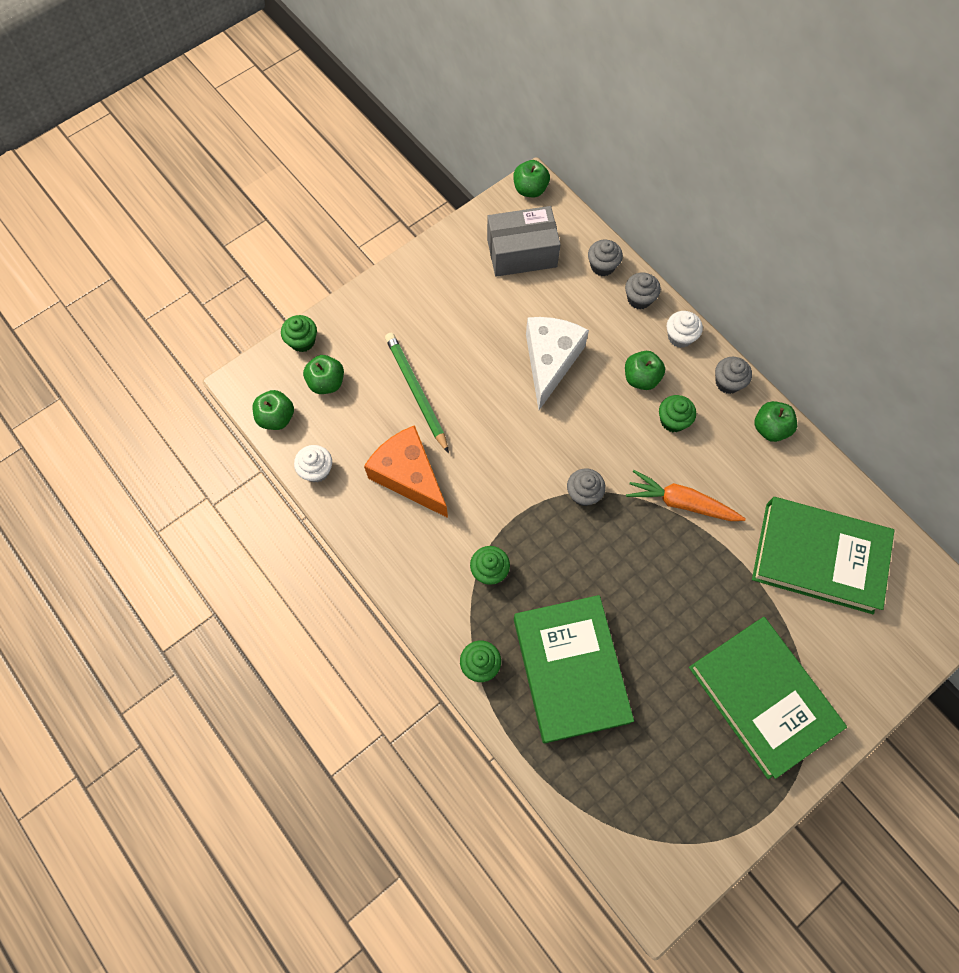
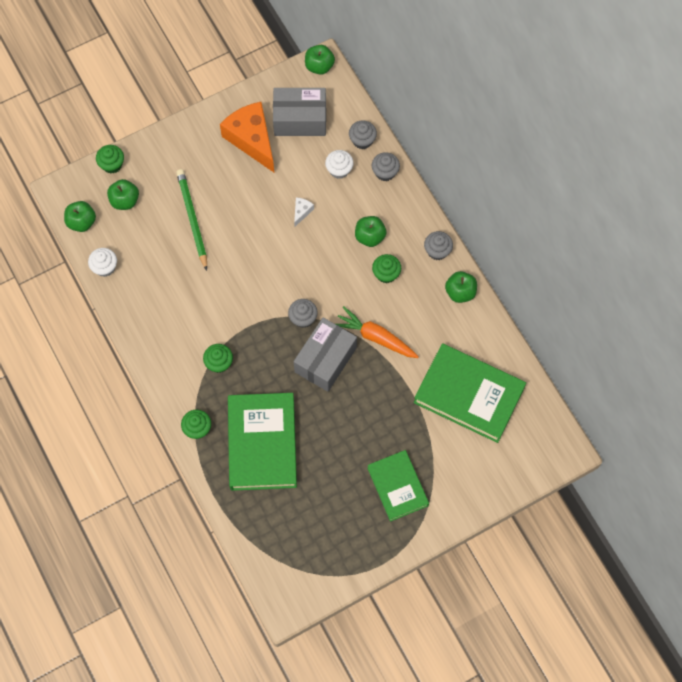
camera: 10 degrees right, 0 degrees up
orange cheese [364,425,448,518] -> orange cheese moved to [220,102,274,172]
white cheese [526,317,589,410] -> white cheese [294,197,314,226], size x0.41
white cupcake [667,311,703,348] -> white cupcake moved to [325,150,354,179]
green book [689,617,847,779] -> green book [367,450,429,521], size x0.63
none -> grey box [294,317,357,392]

